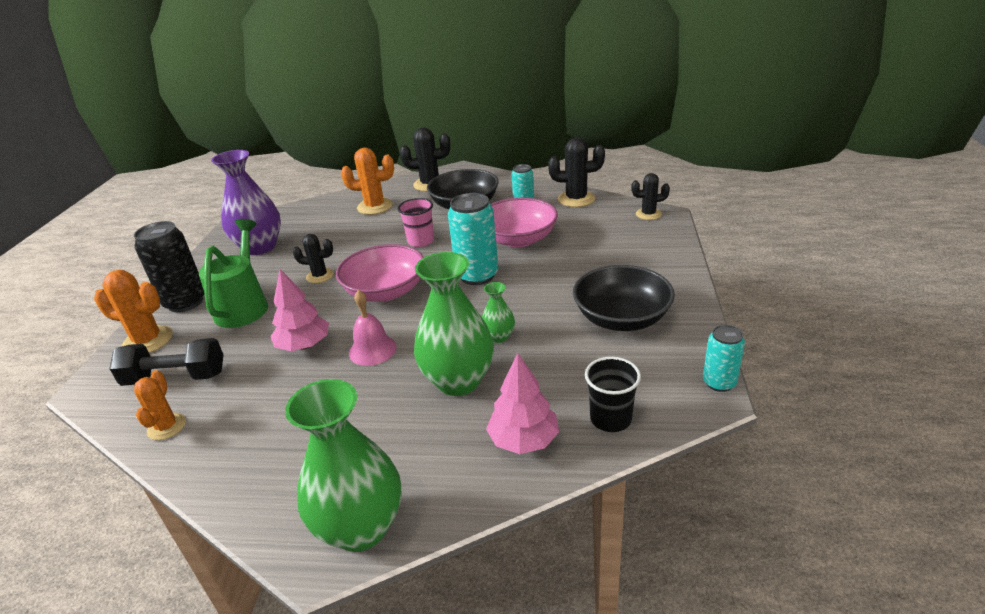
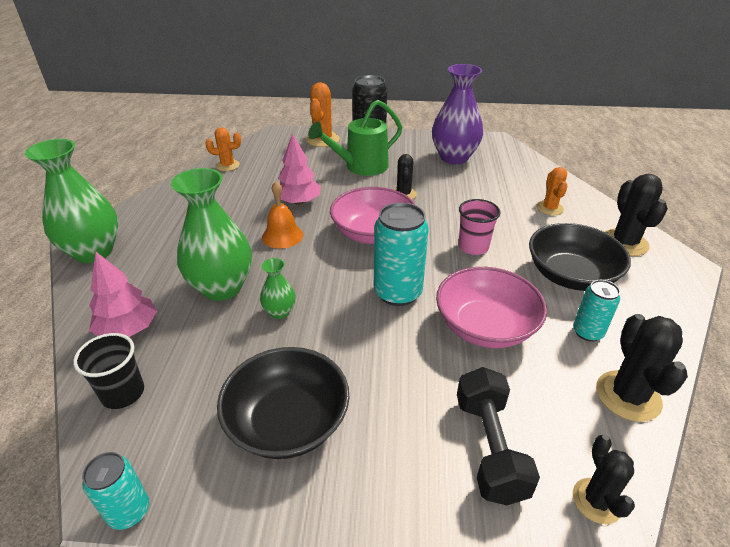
camera: 85 degrees right, 5 degrees up
black dumbbell [109,338,224,386] -> black dumbbell moved to [457,367,540,505]
green watering can [199,219,268,328] -> green watering can turned 150 degrees clockwise [308,100,402,176]
orange cactus [341,148,394,215] -> orange cactus [536,167,568,216], size x0.65
pink bell [349,290,397,366] -> orange bell [262,181,303,248]

